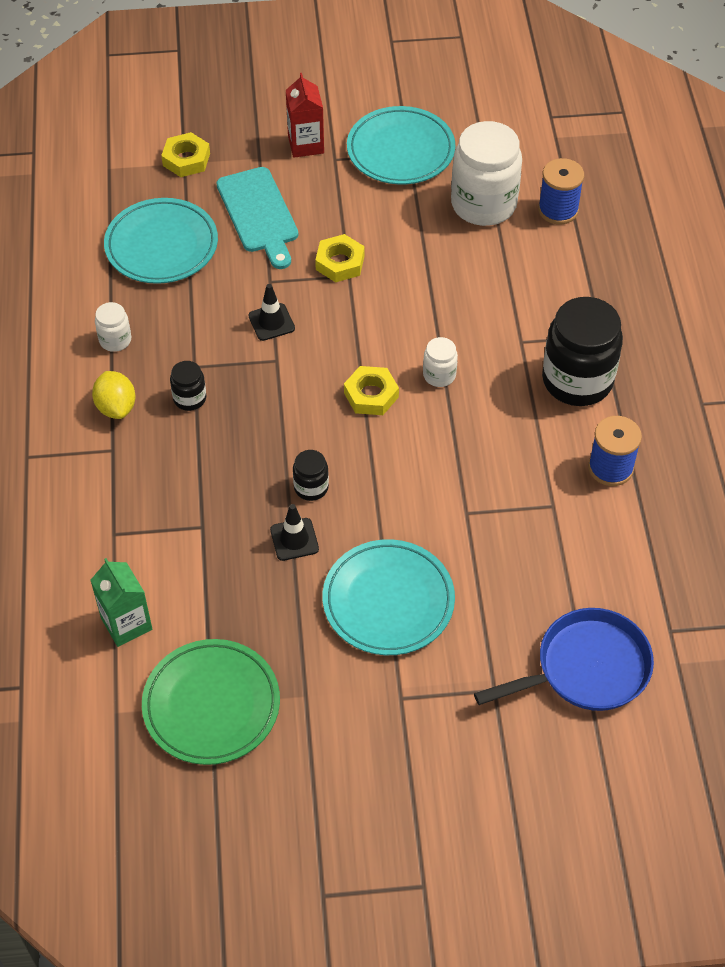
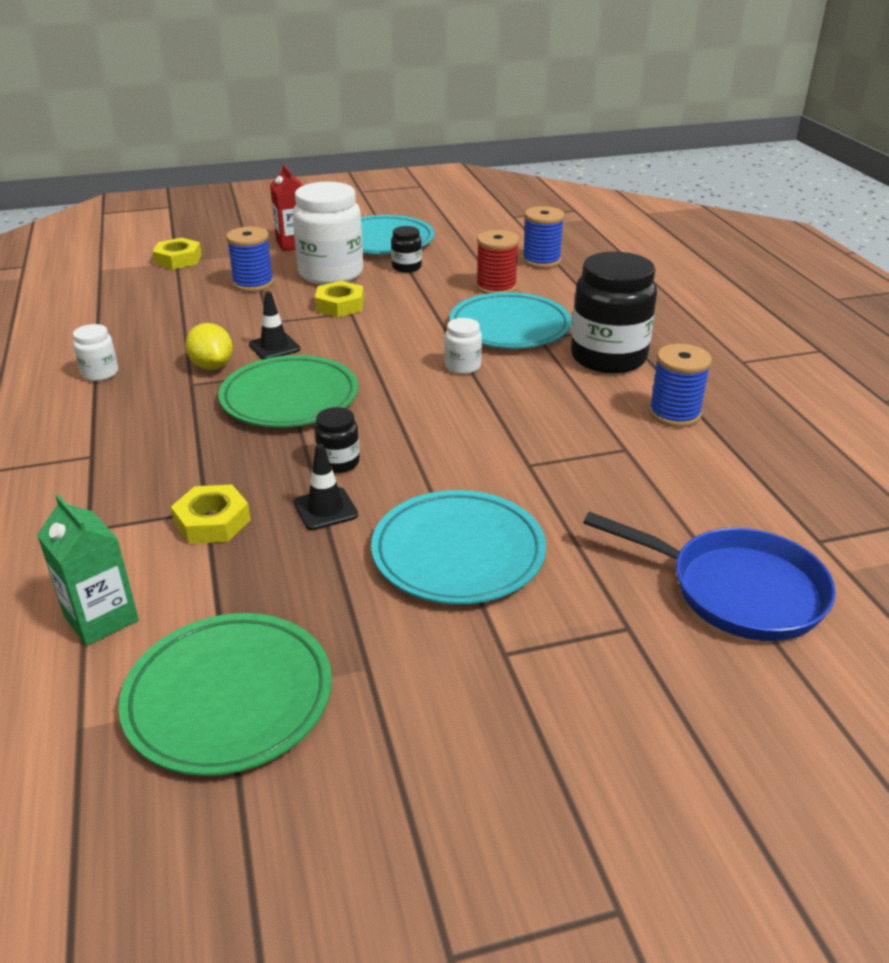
camera: 10 degrees left, 20 degrees down
yellow lemon [92,371,135,419] -> yellow lemon moved to [185,323,233,370]
turquoise plate [104,198,218,284] -> turquoise plate moved to [450,292,572,348]
black jar [170,361,206,411] -> black jar moved to [391,226,422,273]
turquoise cutting board [216,167,298,269] -> blue spool [226,227,274,292]
yellow nut [344,366,399,415] -> yellow nut moved to [171,485,251,544]
white jar [451,121,522,226] -> white jar moved to [293,182,363,285]
blue pan [474,608,654,711] -> blue pan turned 60 degrees clockwise [583,512,836,641]
none -> green plate [219,355,358,427]
none -> red spool [476,230,519,294]

